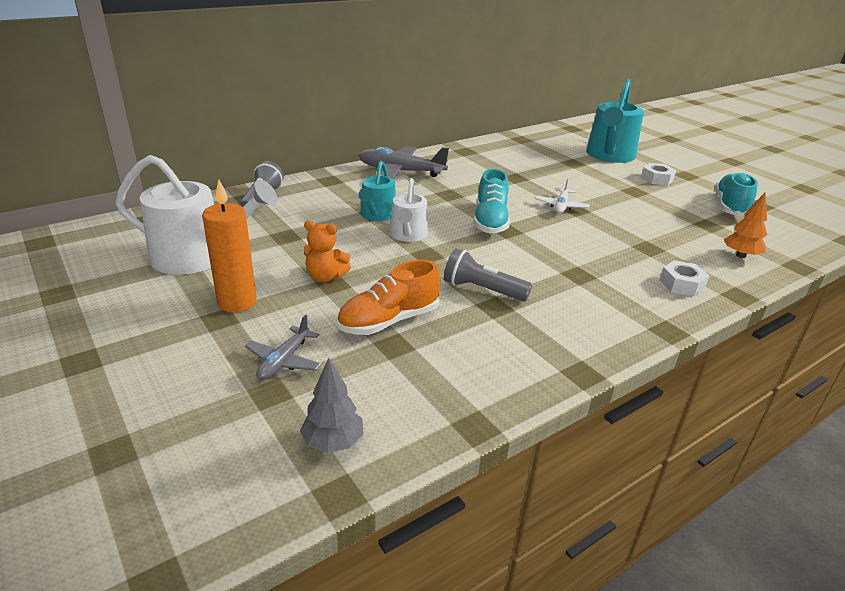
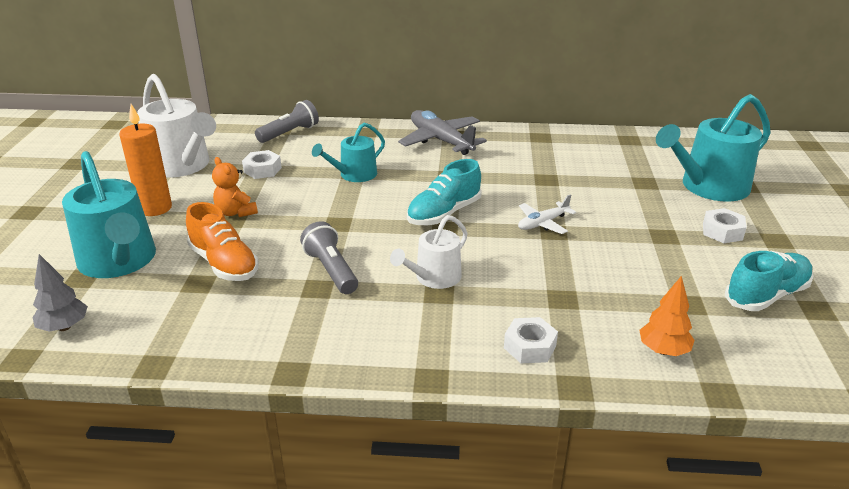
camera: 40 degrees right, 0 degrees up
grey plane [245,315,321,380] -> turquoise watering can [62,151,156,278]
orange shoe [337,260,440,335] -> orange shoe turned 135 degrees counterclockwise [186,202,259,281]
white watering can [390,178,428,242] -> white watering can moved to [390,215,468,289]
none -> white nut [242,150,282,179]

